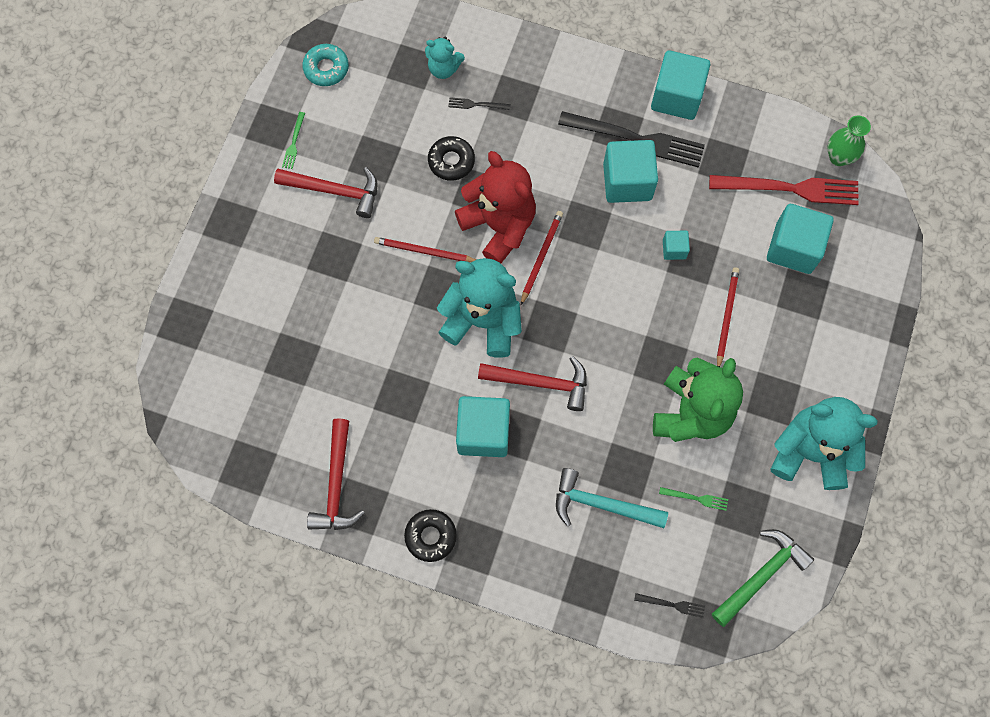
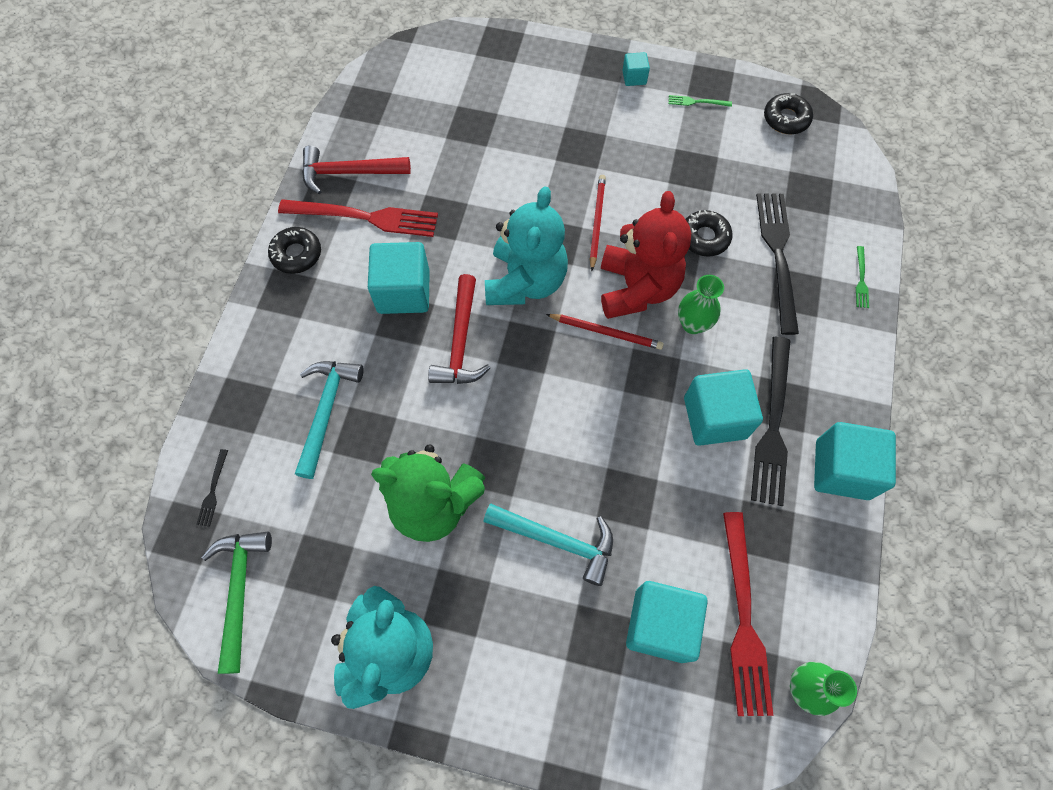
camera: 85 degrees right, 5 degrees down
red hammer [274,167,377,218] -> none
turquoise donut [302,44,349,86] -> black donut [764,93,813,134]
turquoise teddy bear [425,36,465,79] -> none
black fork [448,97,511,110] -> black fork [756,193,799,335], size x2.35
red teddy bear [455,151,536,263] -> red teddy bear turned 45 degrees counterclockwise [601,191,691,319]
green fork [659,487,728,511] -> green fork moved to [856,246,869,308]
turquoise cube [663,231,690,260] -> turquoise cube moved to [622,52,650,86]
green hammer [712,529,814,627] -> green hammer turned 135 degrees counterclockwise [202,532,272,674]
red pencil [717,267,739,367] -> turquoise hammer [483,504,613,586]
none -> red fork [278,199,438,237]
none -> green vase [678,275,724,334]

